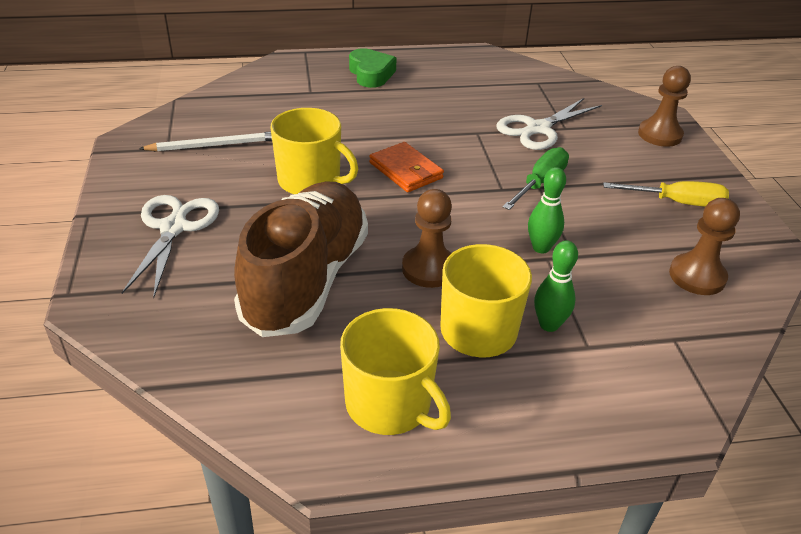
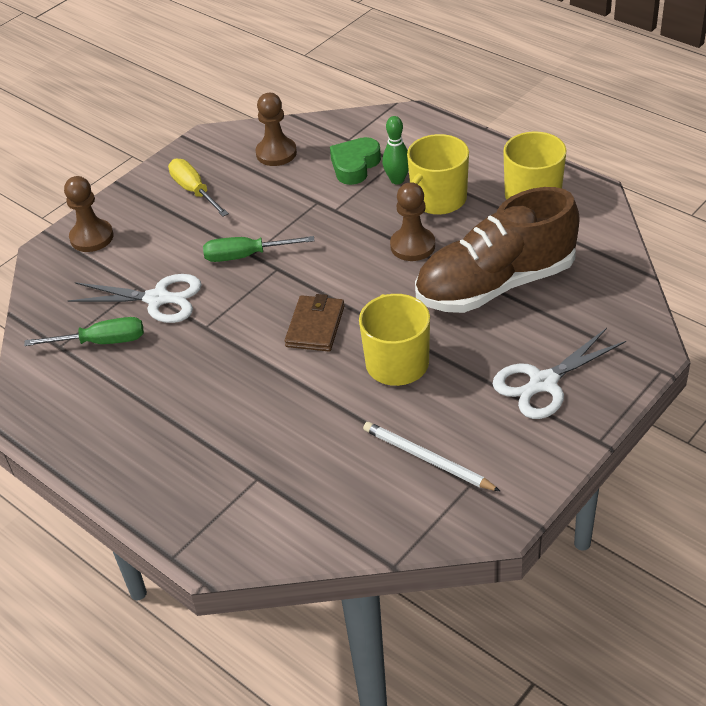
camera: 125 degrees left, 5 degrees up
green heart [349,48,397,88] -> green heart moved to [330,137,381,185]
orange wallet [369,142,444,192] -> brown wallet [285,294,344,351]
green bowling pin [528,167,566,254] -> none
none -> green screwdriver [24,317,144,346]

